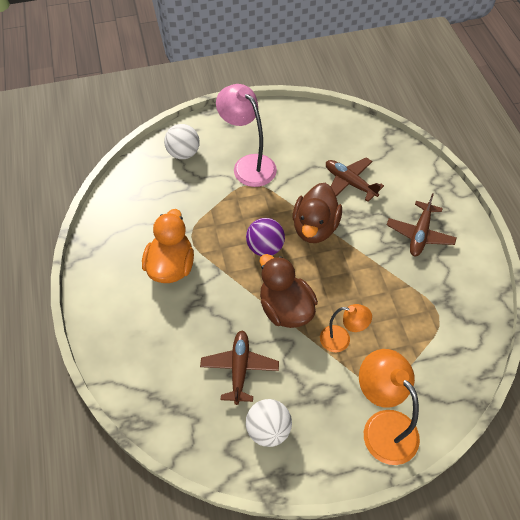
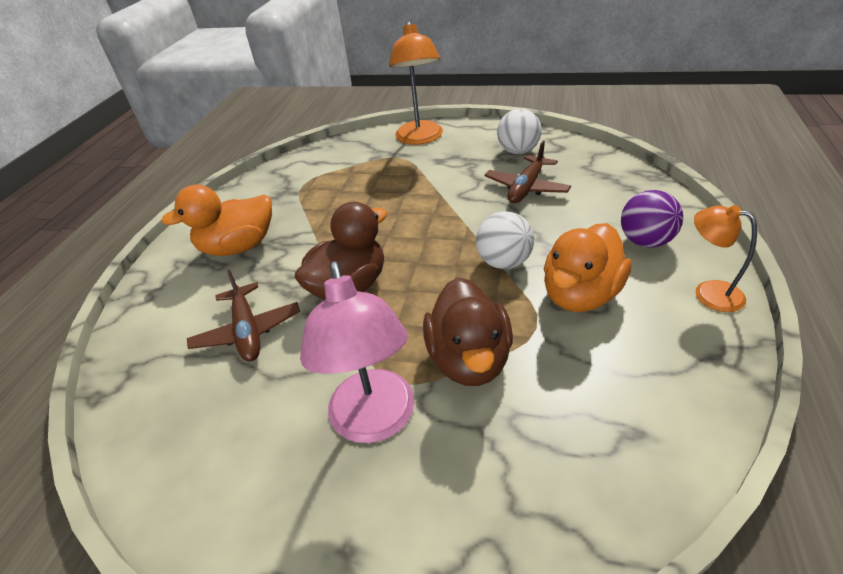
camera: 150 degrees left, 15 degrees down
white ball [164,124,200,159] -> white ball moved to [476,211,534,269]
purple ball [246,218,285,256] -> purple ball moved to [621,190,683,248]
brown duck [260,254,318,328] -> brown duck moved to [423,277,513,386]
orange lamp [320,304,372,352] -> orange lamp moved to [694,205,757,312]
brown plane [387,193,457,256] -> orange duck [161,184,272,256]

